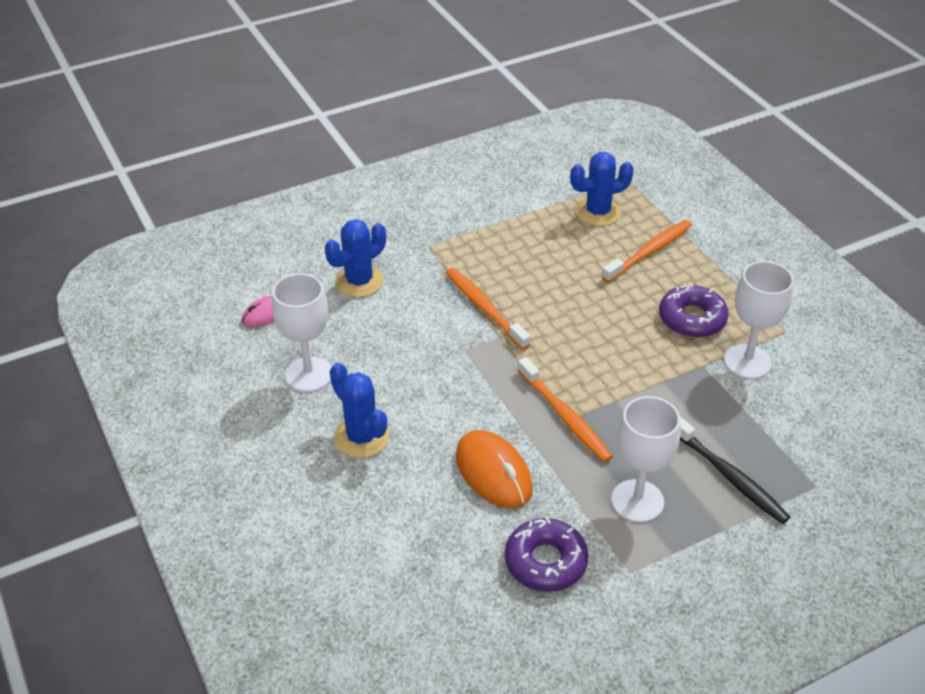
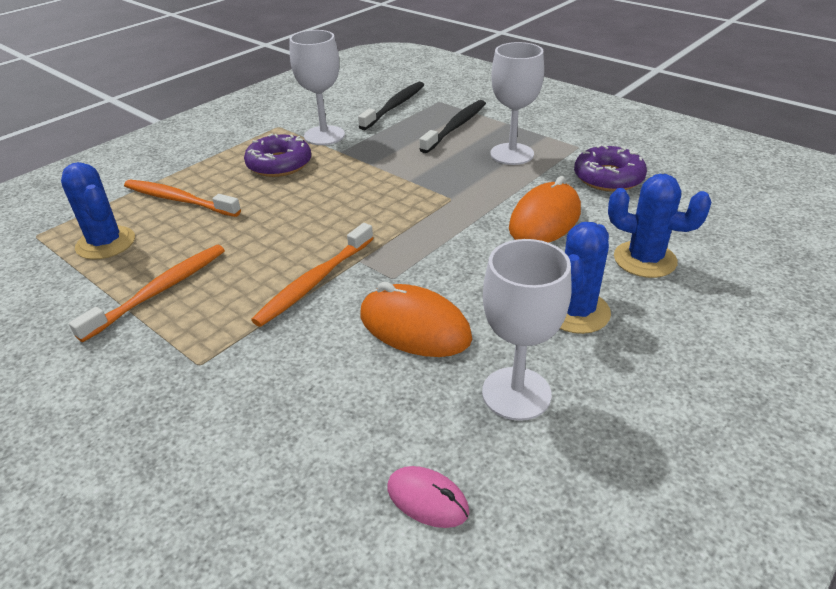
camera: 110 degrees left, 5 degrees down
blue cactus [325,219,386,297] -> blue cactus moved to [608,174,712,278]
orange toothbrush [517,357,613,462] -> orange toothbrush moved to [69,245,225,342]
none -> black toothbrush [358,82,424,130]
none -> orange mouse [360,282,472,357]

